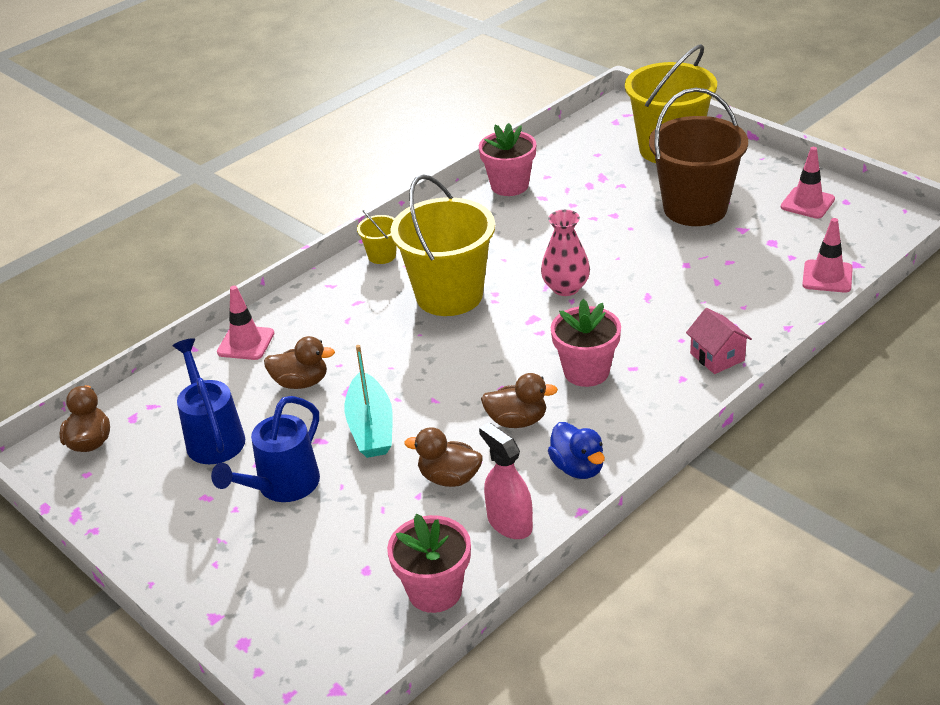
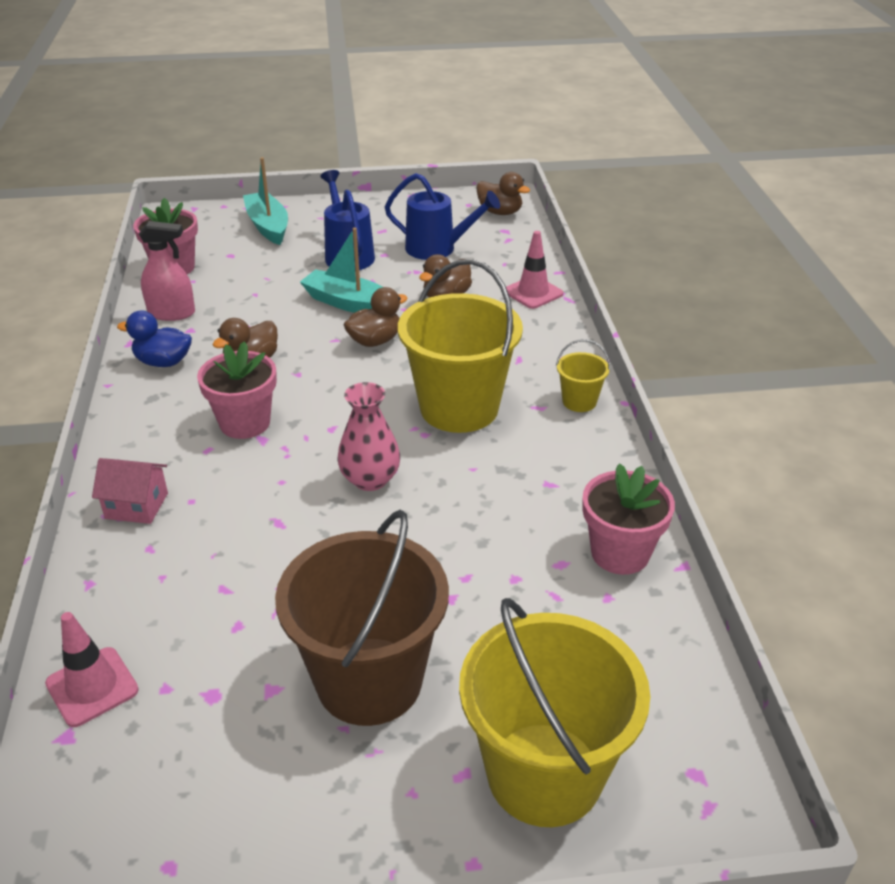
camera: 125 degrees right, 0 degrees up
brown duck [404,427,483,487] -> brown duck moved to [344,287,408,347]
pink traffic cone [781,147,835,219] -> none
none -> turquoise boat [243,157,288,245]

